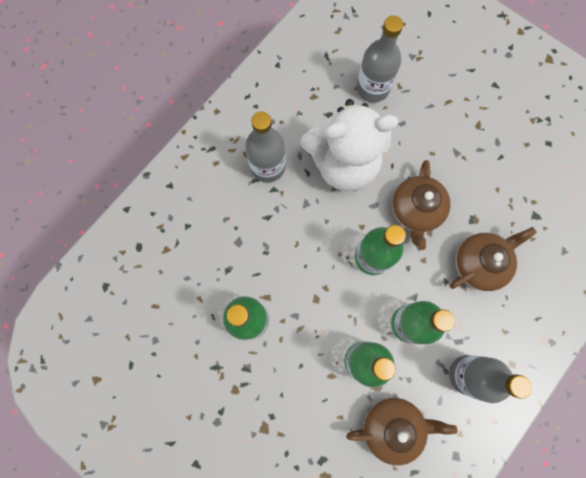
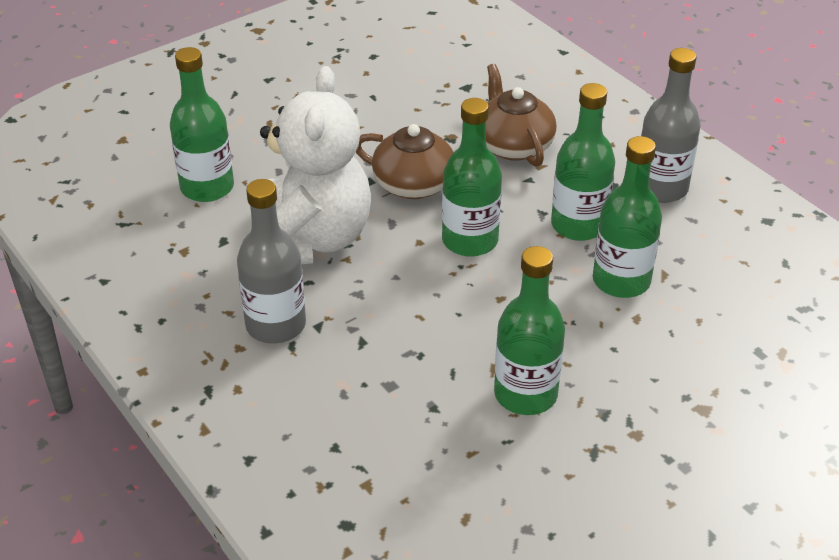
camera: 75 degrees left, 35 degrees down
brown teapot [346,398,457,465] -> none
grey bottle [356,15,403,103] -> green bottle [170,47,234,202]

